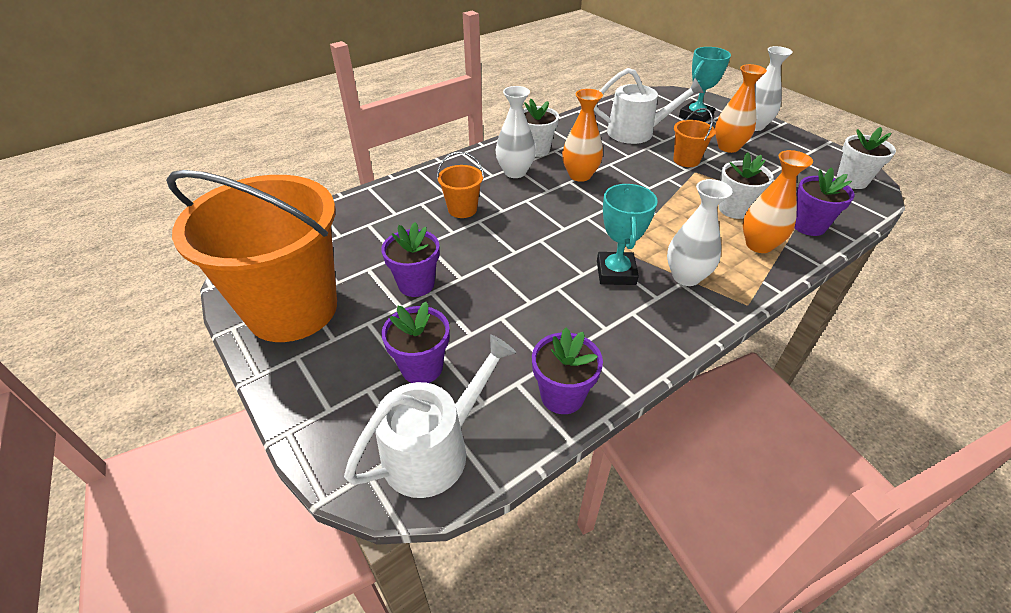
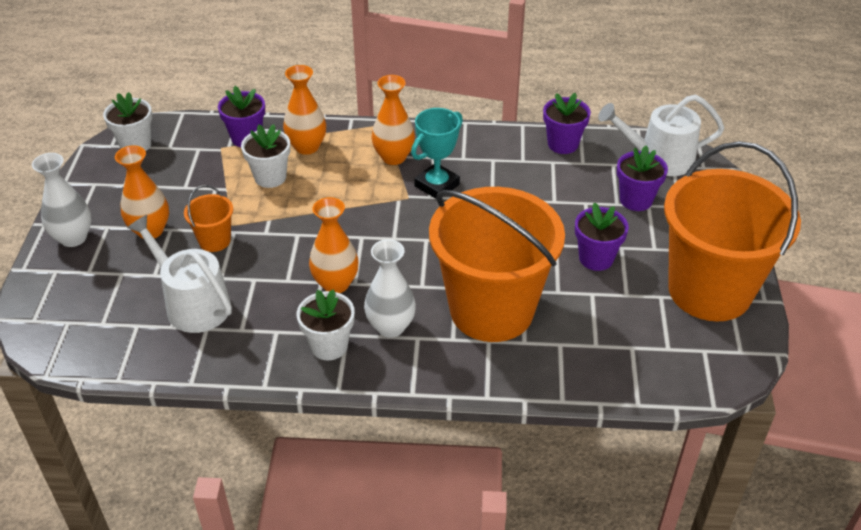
camera: 140 degrees left, 0 degrees up
orange bucket [437,152,484,218] -> orange bucket [429,187,565,342], size x2.47
white vase [667,179,733,286] -> orange vase [372,75,415,165]
turquoise trophy [679,47,731,122] -> none

